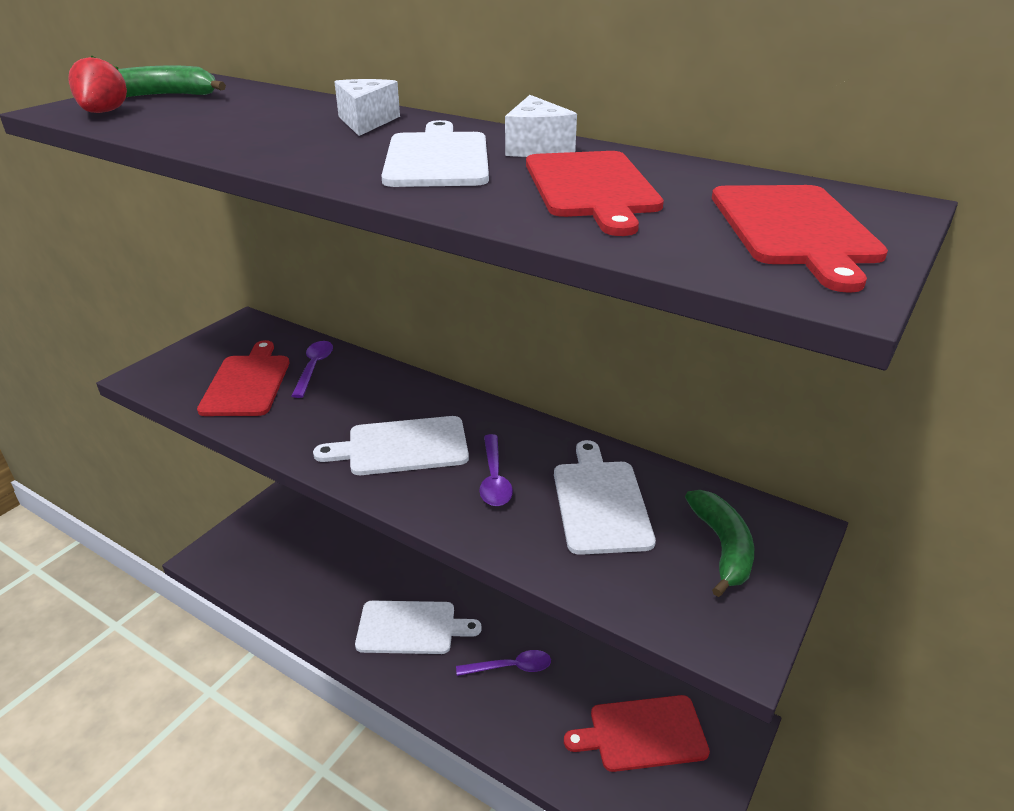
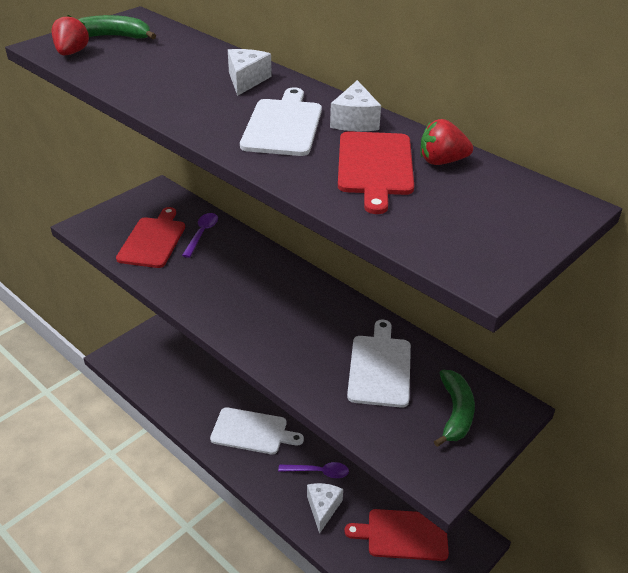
camera: 10 degrees right, 5 degrees up
white cutting board [313,416,469,475] -> none
purple spoon [479,434,513,506] -> none
red cutting board [712,185,888,293] -> none
none -> white cheese [307,483,343,534]
none -> red strawberry [421,119,473,165]

